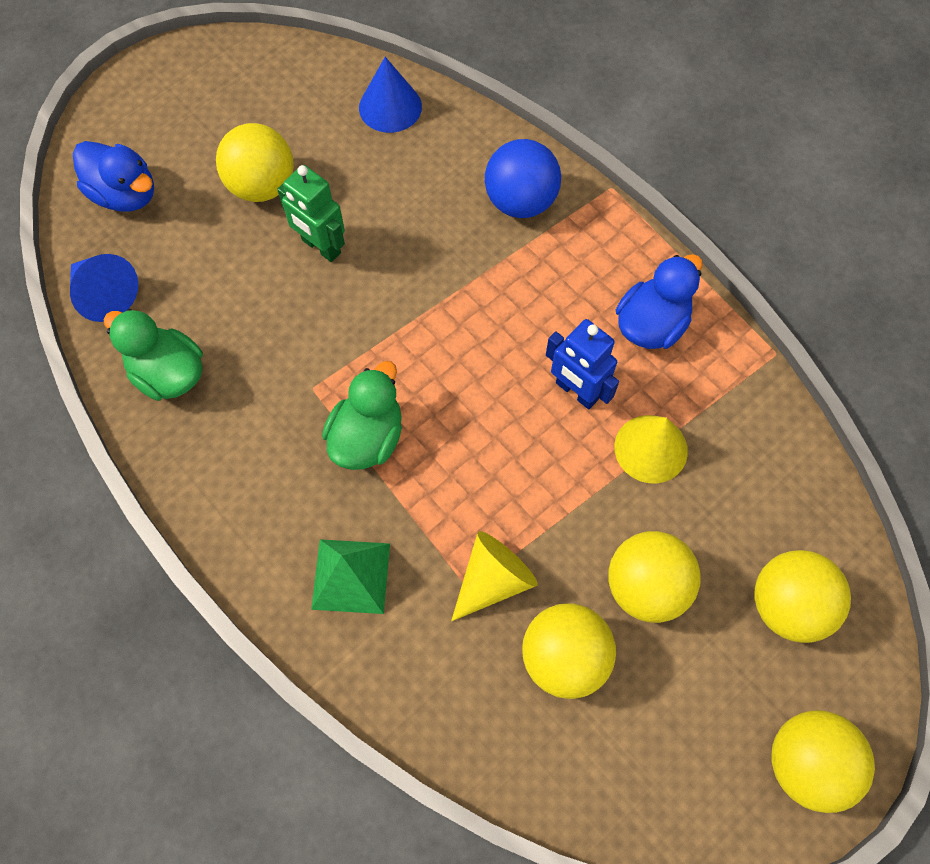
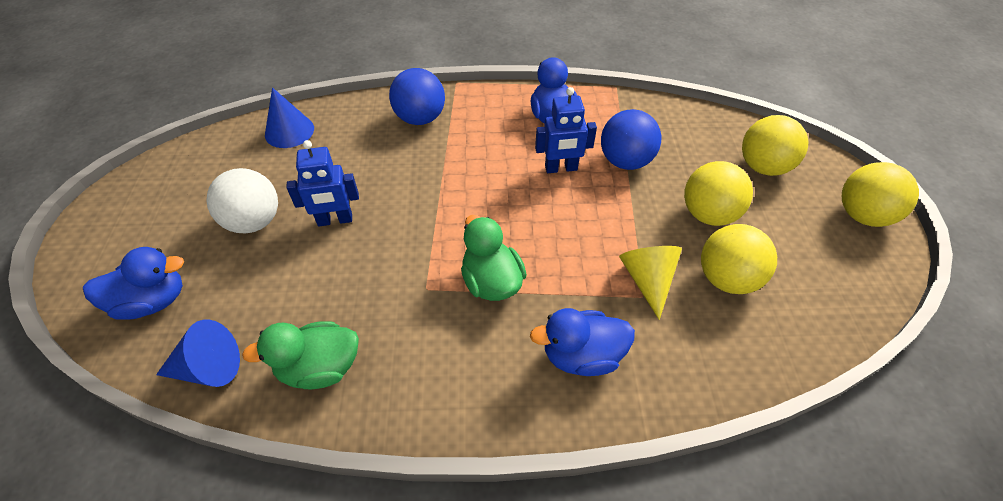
camera: 50 degrees left, 15 degrees down
yellow ball [216,123,294,202] -> white ball [206,168,278,233]
green robot [277,165,345,262] -> blue robot [286,140,359,226]
green pyramid [311,539,390,614] -> blue duck [530,308,635,376]
yellow cone [614,415,688,484] -> blue ball [601,109,661,170]

